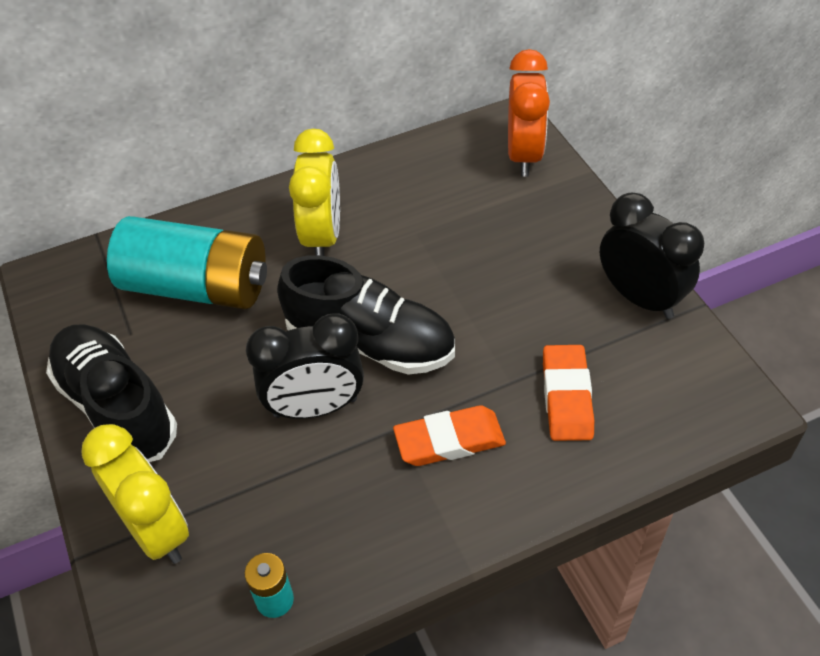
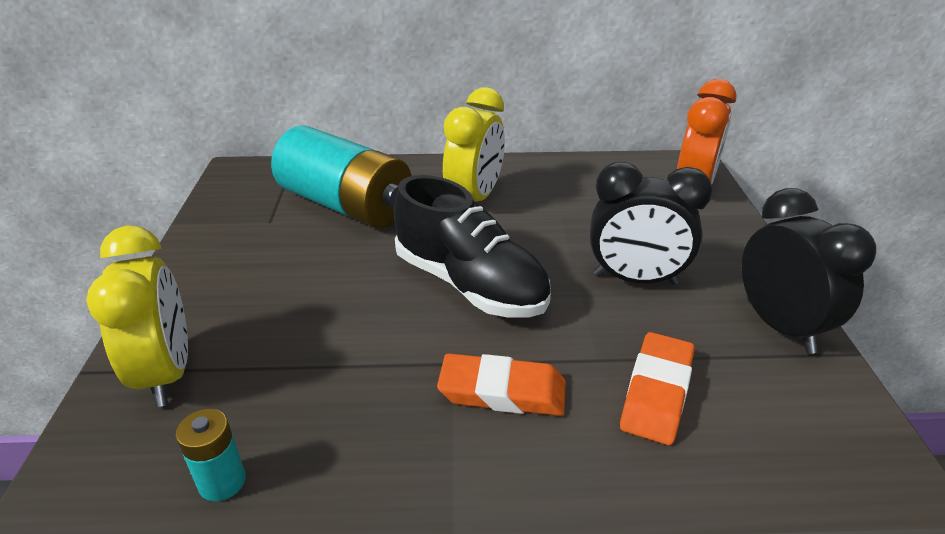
camera: 20 degrees right, 15 degrees down
black shoe [46,325,177,462] -> none
black clock [246,313,364,419] -> black clock moved to [590,162,712,285]

